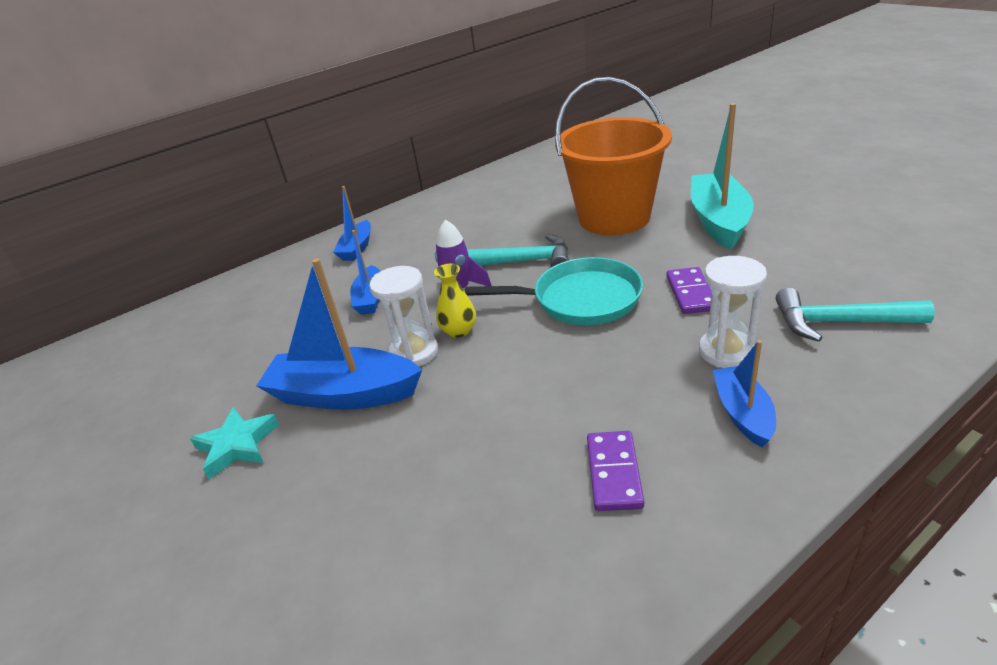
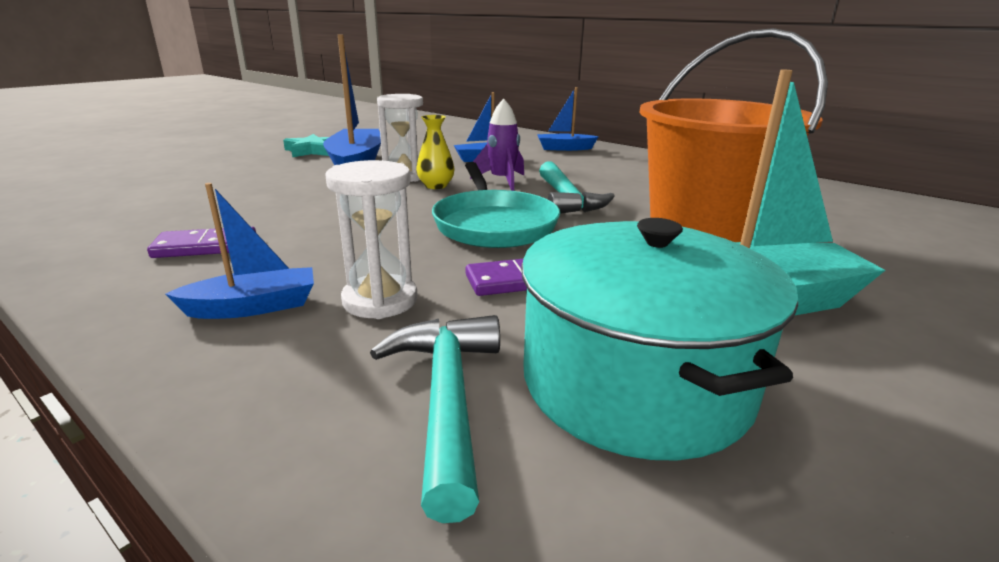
camera: 70 degrees right, 10 degrees down
none -> turquoise pot [521,218,798,461]

